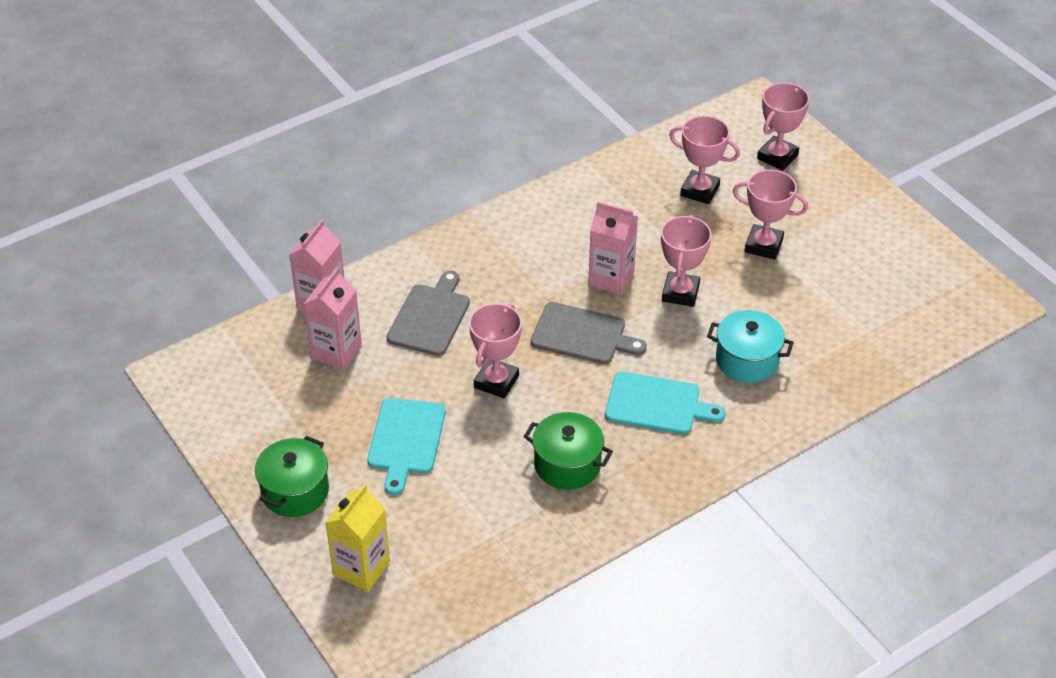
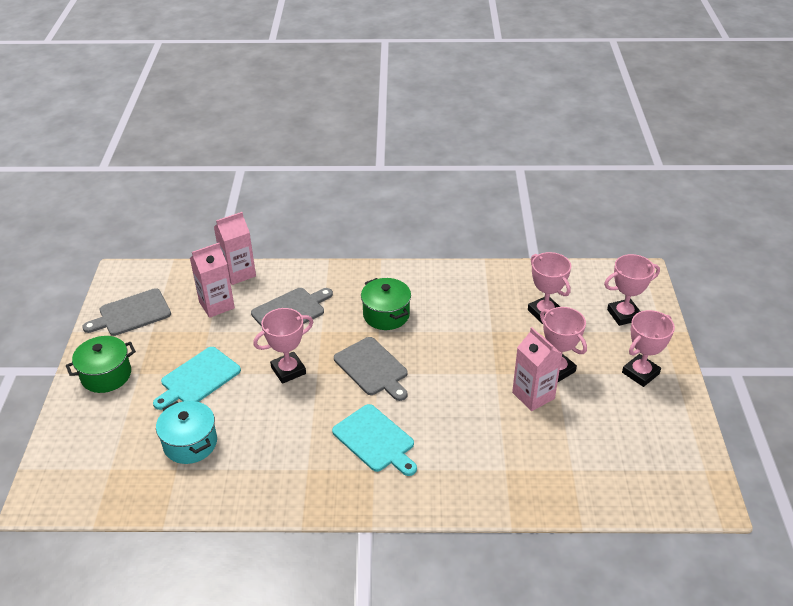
camera: 35 degrees right, 5 degrees down
yellow carton [325,484,390,592] -> none
green pot [524,412,613,490] -> green pot moved to [361,278,411,330]
pink carton [588,202,638,295] -> pink carton moved to [512,327,562,411]
pink trophy [661,215,712,307] -> pink trophy moved to [622,310,675,387]
turquoise pot [707,310,794,383] -> turquoise pot moved to [156,401,217,464]
none -> grey cutting board [82,288,171,336]

